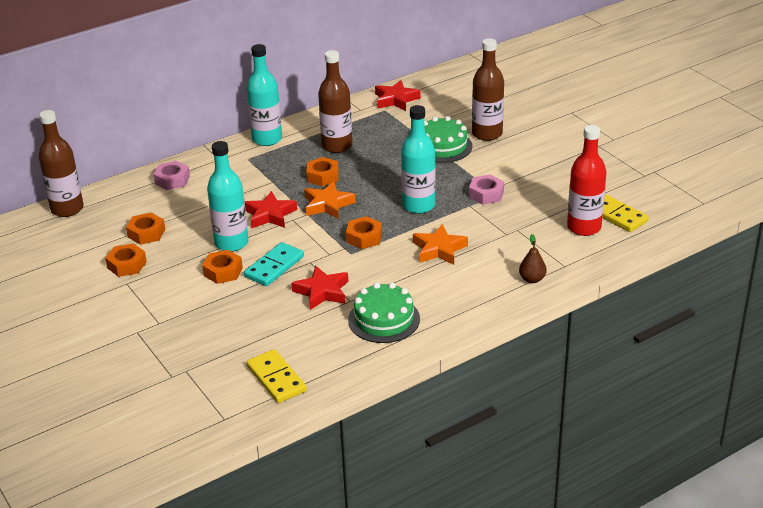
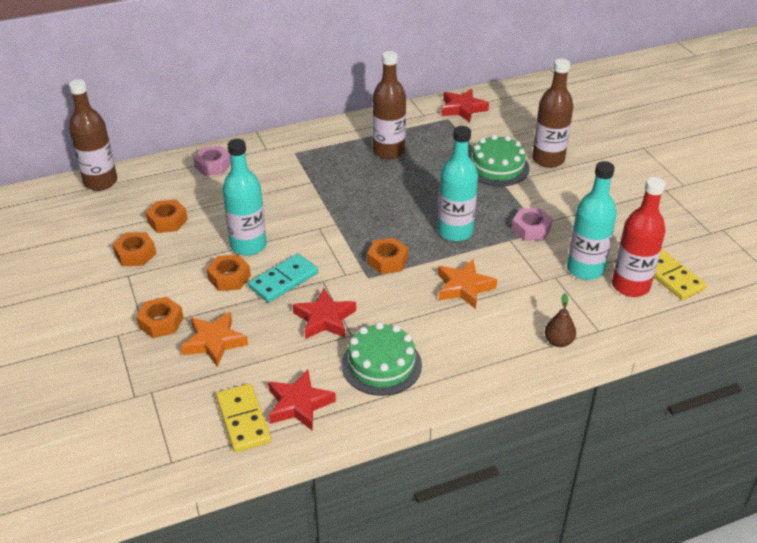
camera: 10 degrees right, 5 degrees up
red star [245,191,297,228] -> red star moved to [268,369,336,431]
turquoise bottle [247,44,282,146] -> turquoise bottle moved to [567,161,617,280]
orange star [304,181,356,219] -> orange star moved to [181,312,248,367]
orange nut [306,157,339,186] -> orange nut moved to [136,297,183,338]

